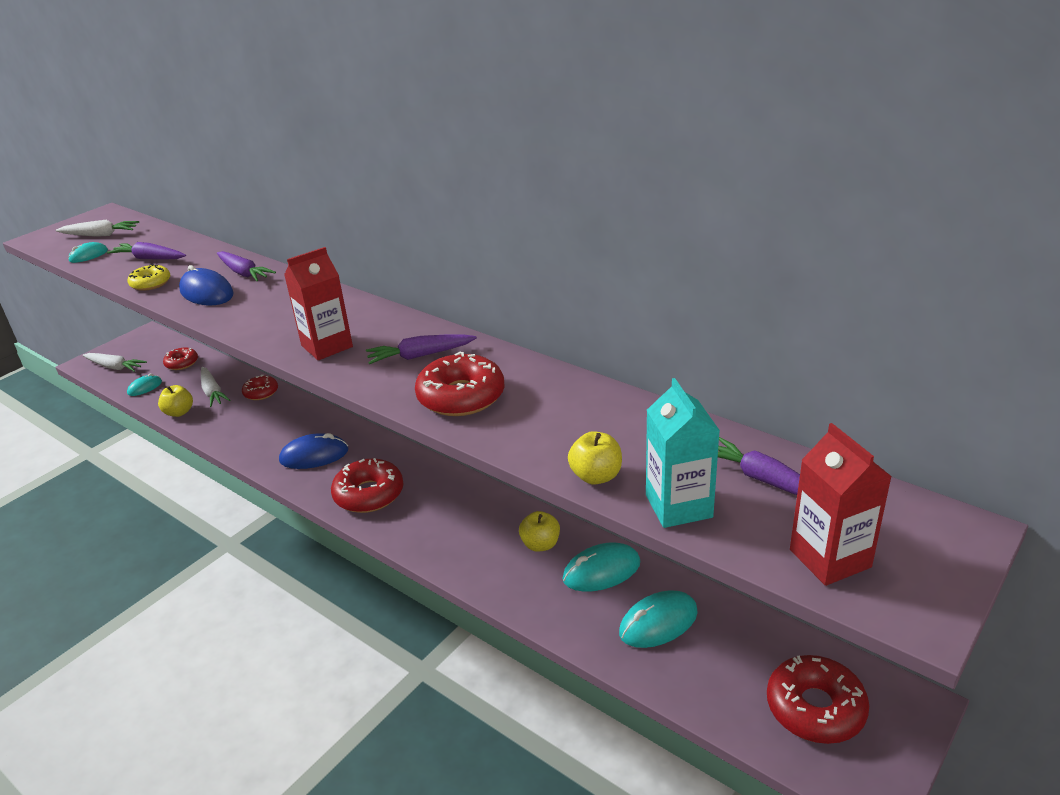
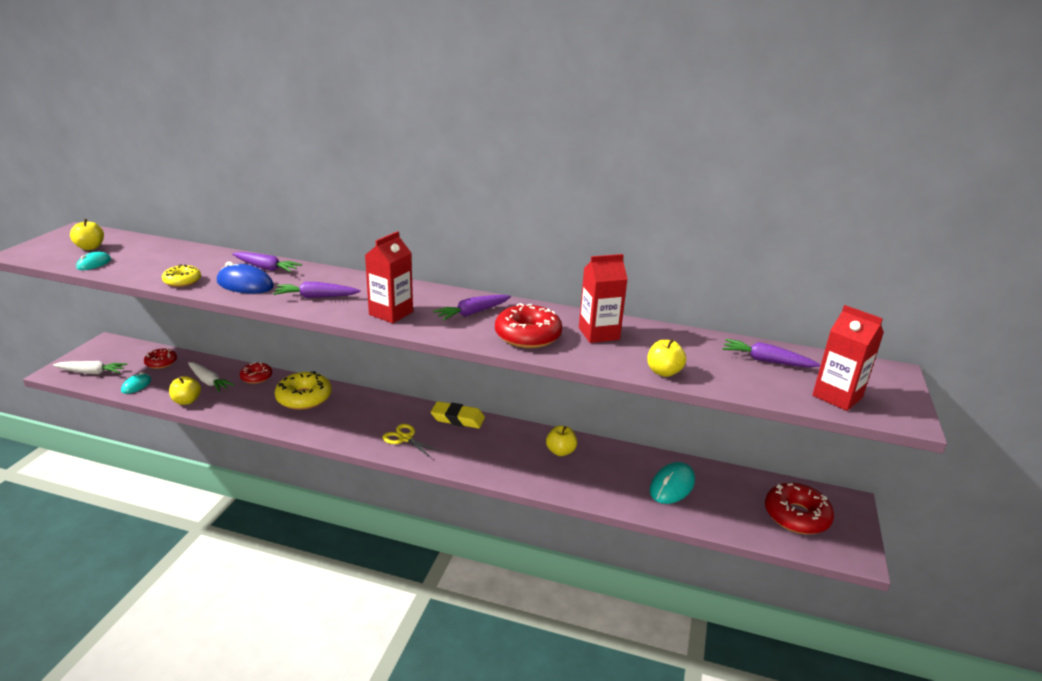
camera: 25 degrees left, 5 degrees down
white carrot [56,220,139,237] -> yellow apple [70,219,104,250]
purple carrot [107,242,186,260] -> purple carrot moved to [273,282,361,298]
blue mouse [279,433,348,469] -> none
red donut [331,458,404,513] -> yellow scissors [383,424,443,459]
turquoise mouse [562,542,640,592] -> none
turquoise carton [646,378,720,528] -> none
none -> yellow donut [275,371,332,410]
none -> yellow eraser [431,401,485,429]
none -> red carton [579,254,628,343]

